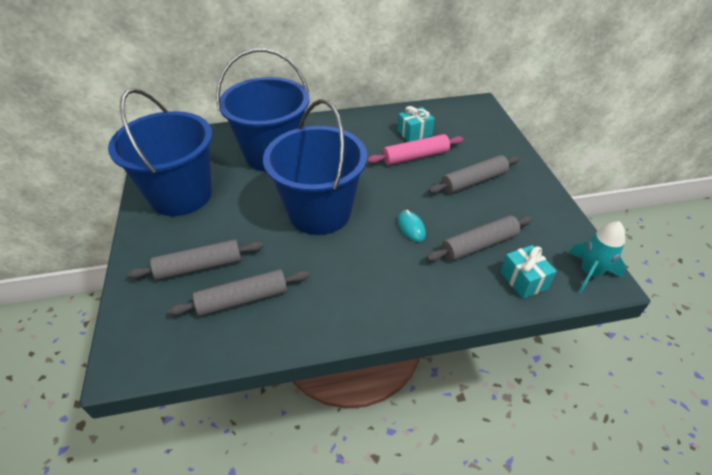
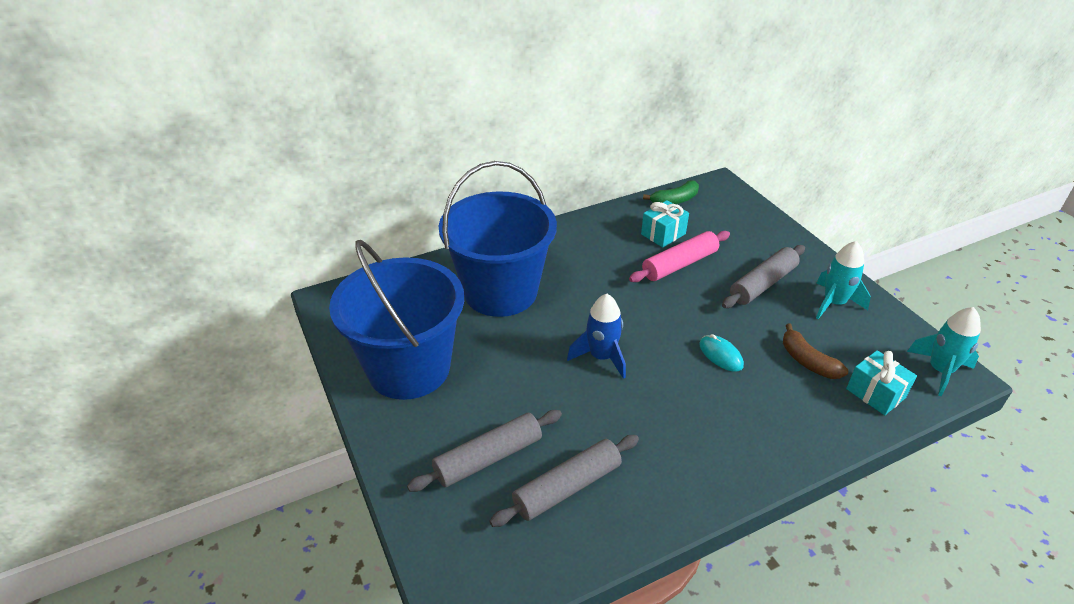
camera: 15 degrees left, 5 degrees down
blue bucket [263,99,367,235] -> blue rocket [567,294,626,379]
grey rolling pin [426,215,533,262] -> brown banana [783,324,848,379]
none -> green banana [643,181,699,204]
none -> turquoise rocket [816,241,871,319]

